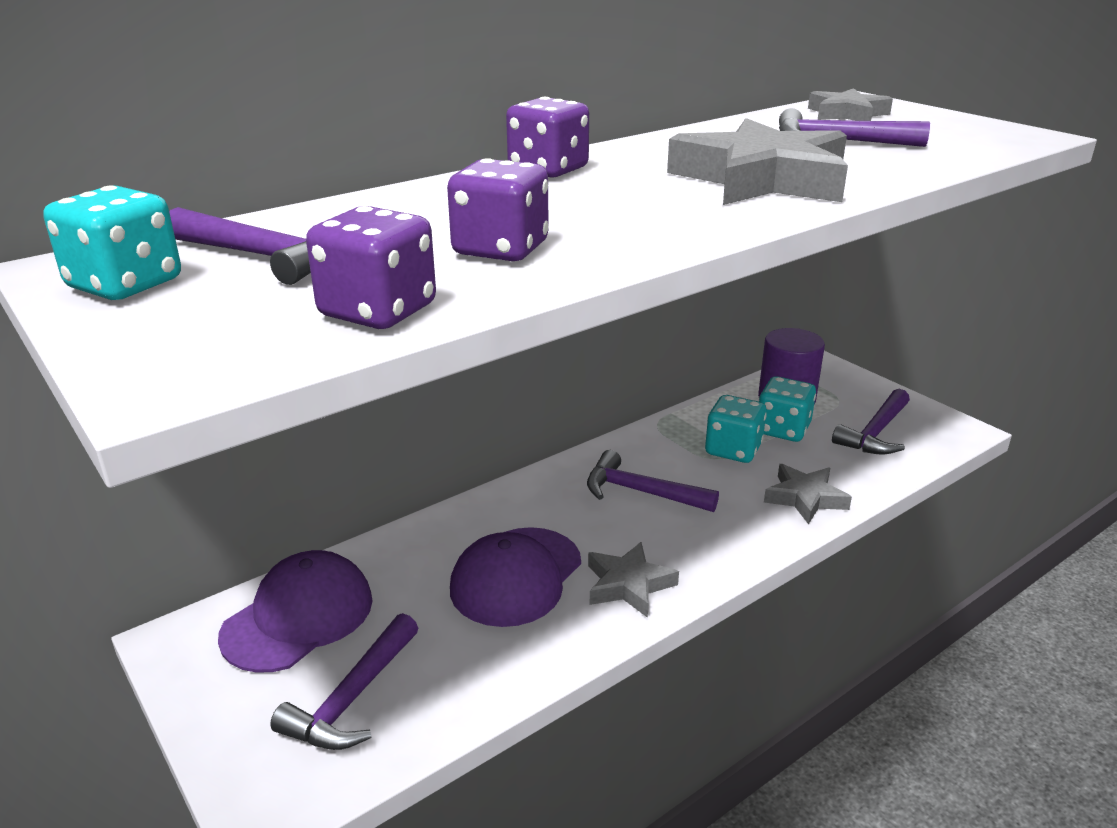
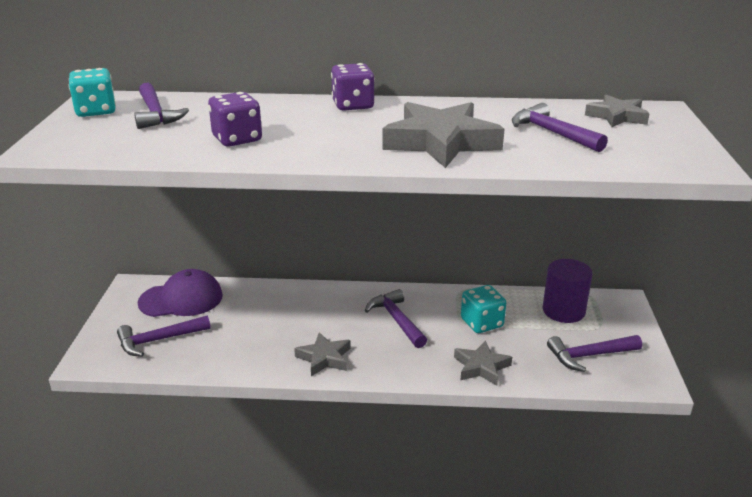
camera: 40 degrees right, 0 degrees up
purple dice [306,206,436,329] -> none
purple cap [450,527,581,627] -> none
turquoise dice [759,376,816,442] -> none

